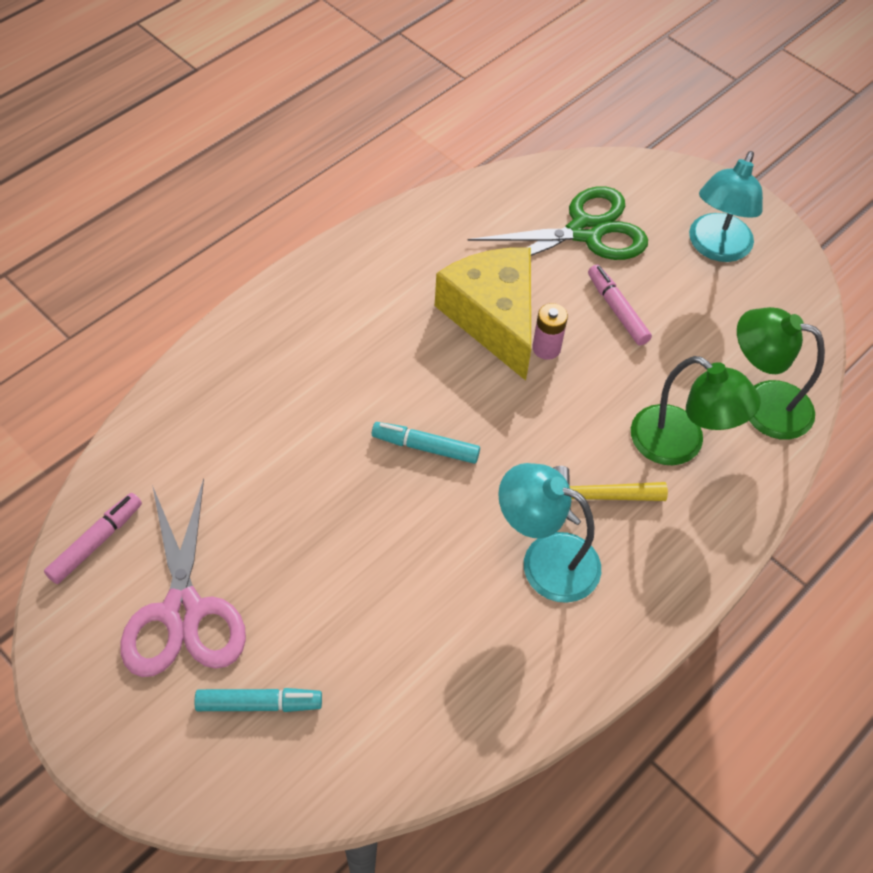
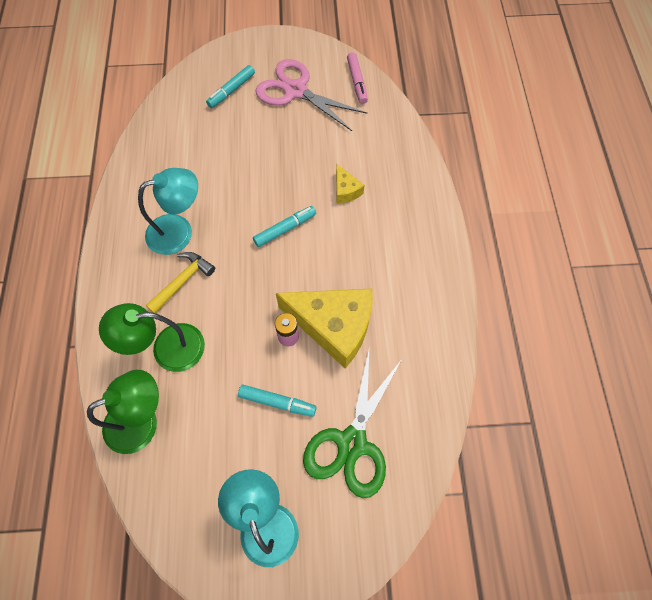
camera: 135 degrees right, 10 degrees up
pink marker [588,265,652,346] -> turquoise marker [238,385,317,417]
none -> yellow cheese [336,164,365,204]

